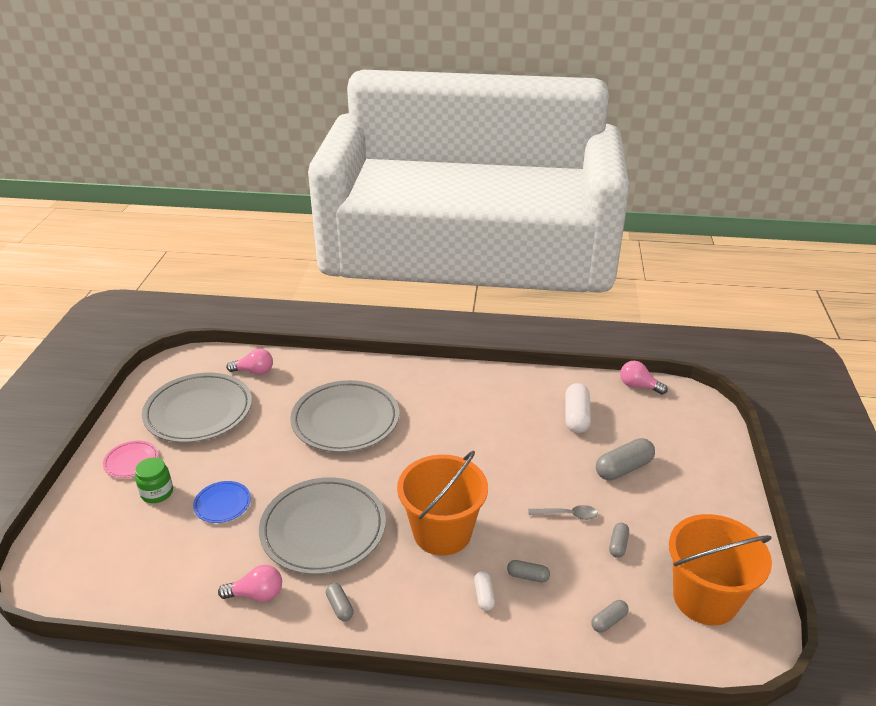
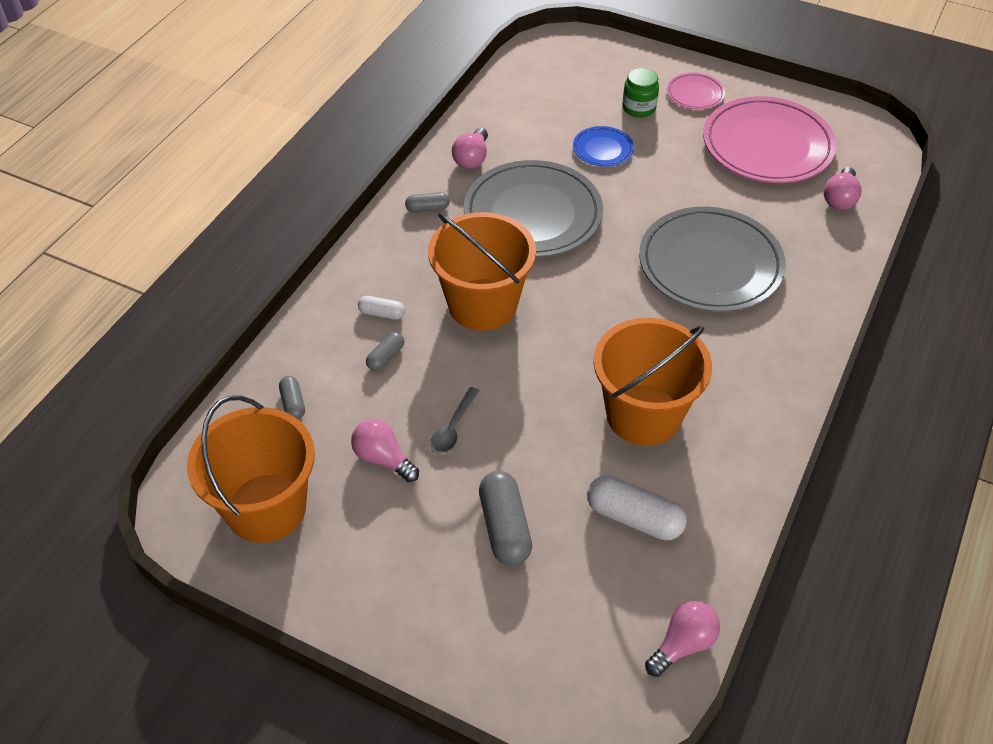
camera: 110 degrees right, 15 degrees up
grey plate [142,373,252,443] -> pink plate [703,96,837,183]
grey capsule [609,523,629,558] -> pink light bulb [351,419,419,482]
none -> orange bucket [594,318,712,446]

